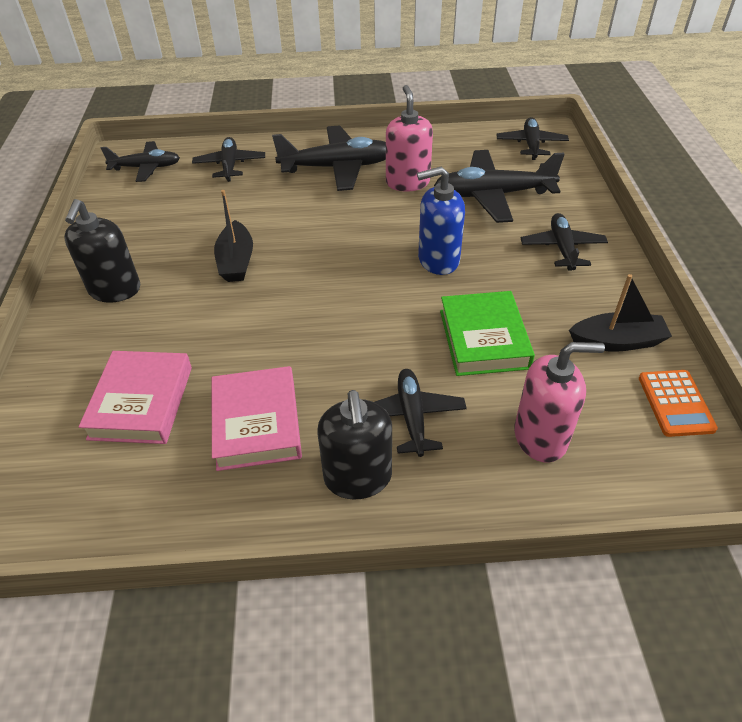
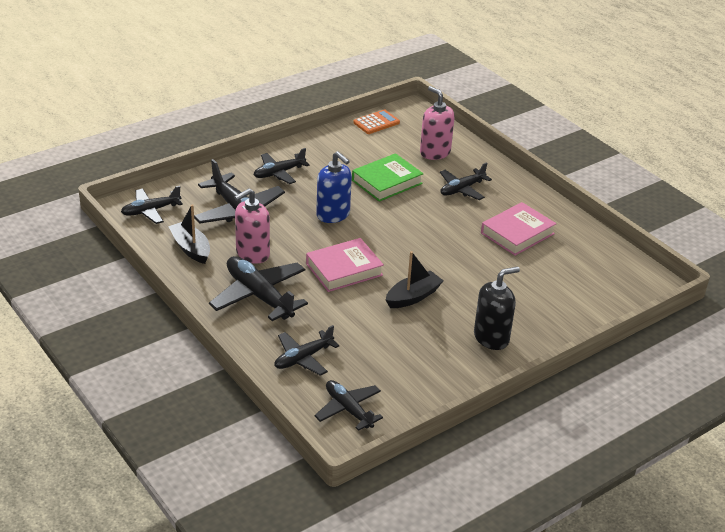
camera: 125 degrees left, 10 degrees down
pink book [79,351,192,444] -> pink book moved to [306,238,384,292]
black soap dispenser [317,390,392,500] -> none
black boat [569,274,672,352] -> black boat moved to [168,204,210,264]

